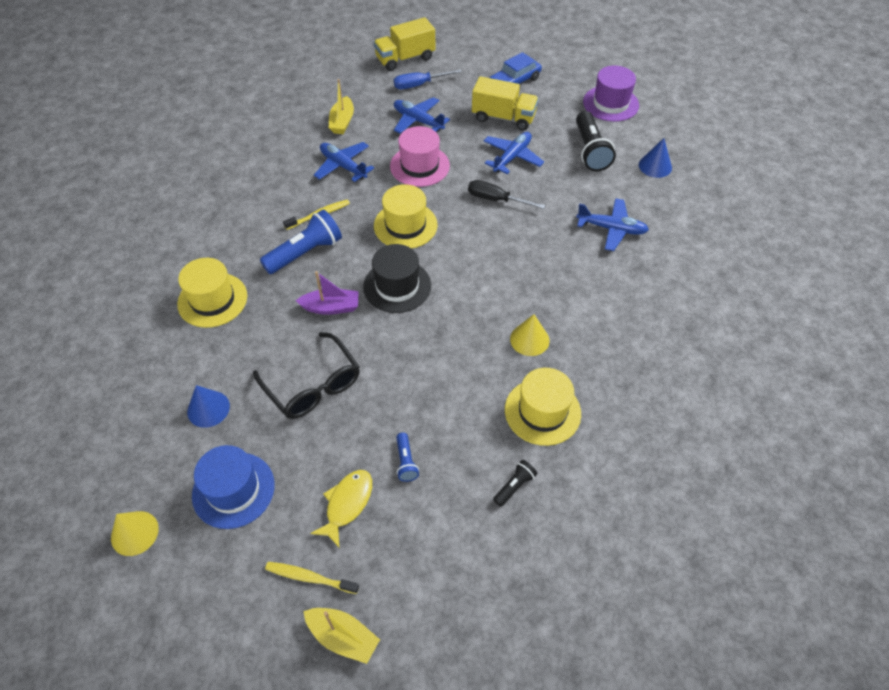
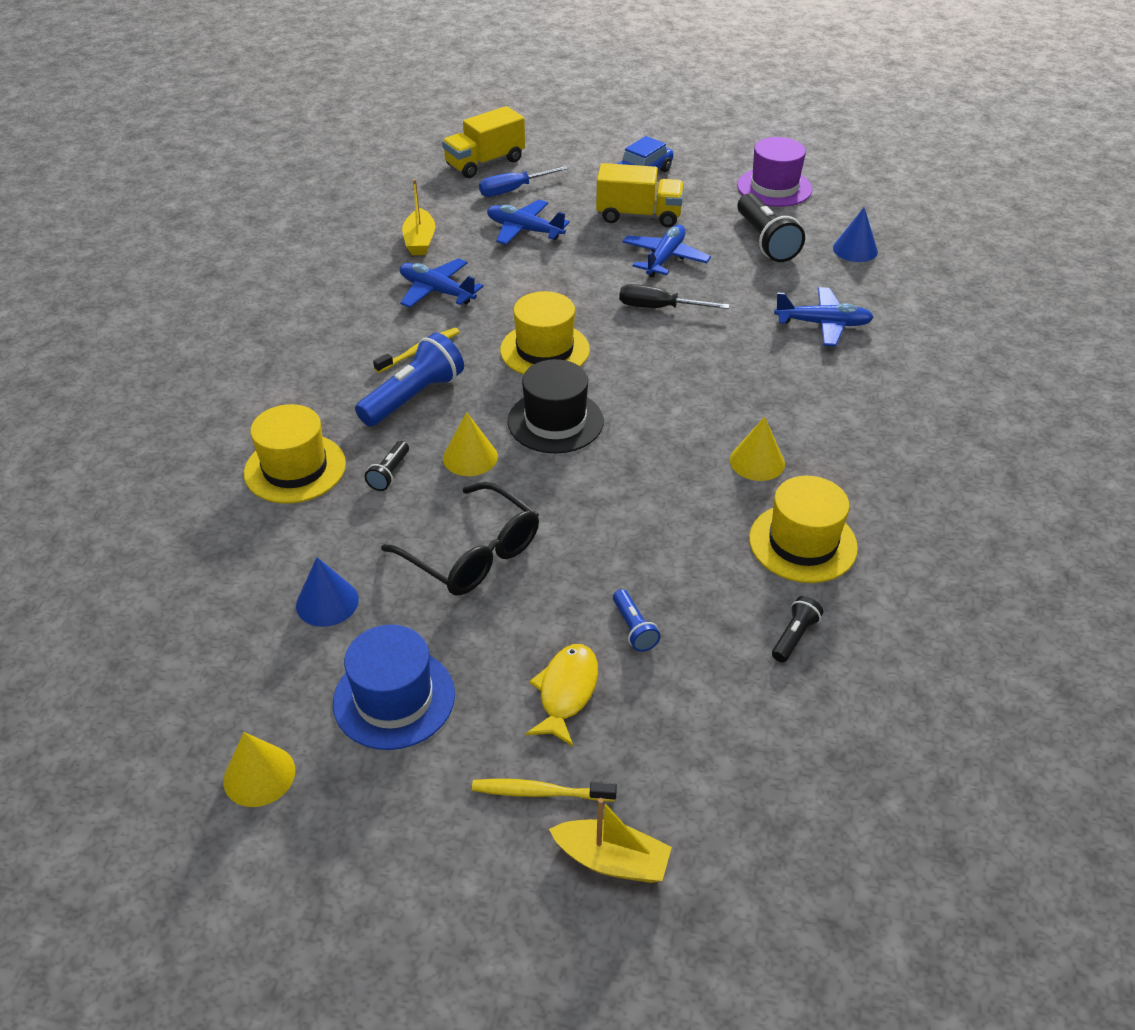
camera: 10 degrees left, 10 degrees down
purple boat [296,271,359,315] -> yellow cone [443,412,498,476]
pink hat [390,126,450,187] -> none
none -> black flashlight [365,441,409,491]

